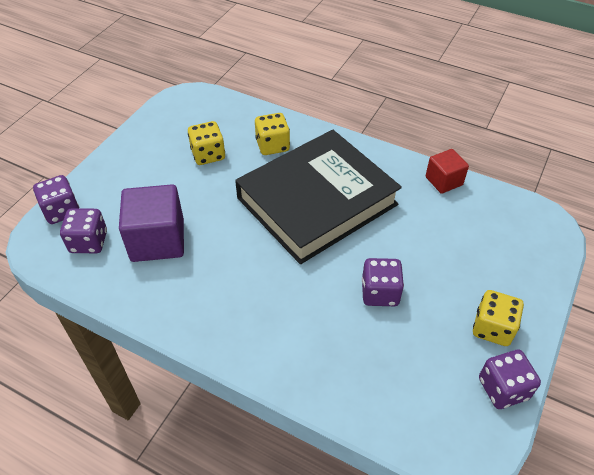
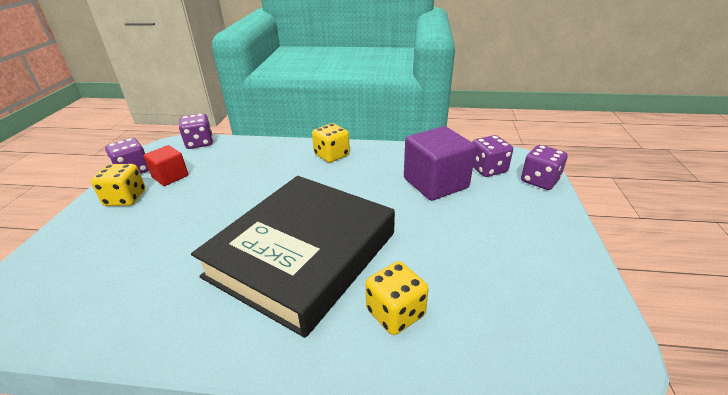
camera: 160 degrees right, 15 degrees down
yellow dice [188,121,225,165] -> yellow dice moved to [312,123,350,163]
purple dice [362,258,404,306] -> purple dice moved to [179,113,213,149]
red cube [426,149,469,194] -> red cube moved to [143,145,188,186]

